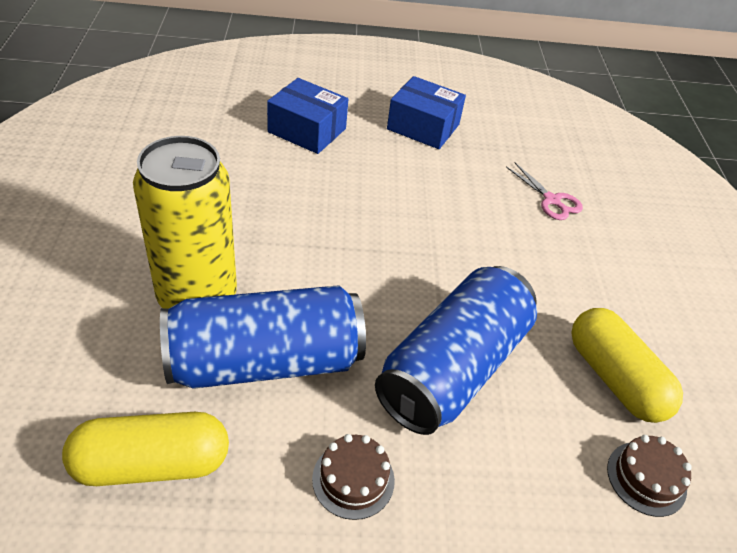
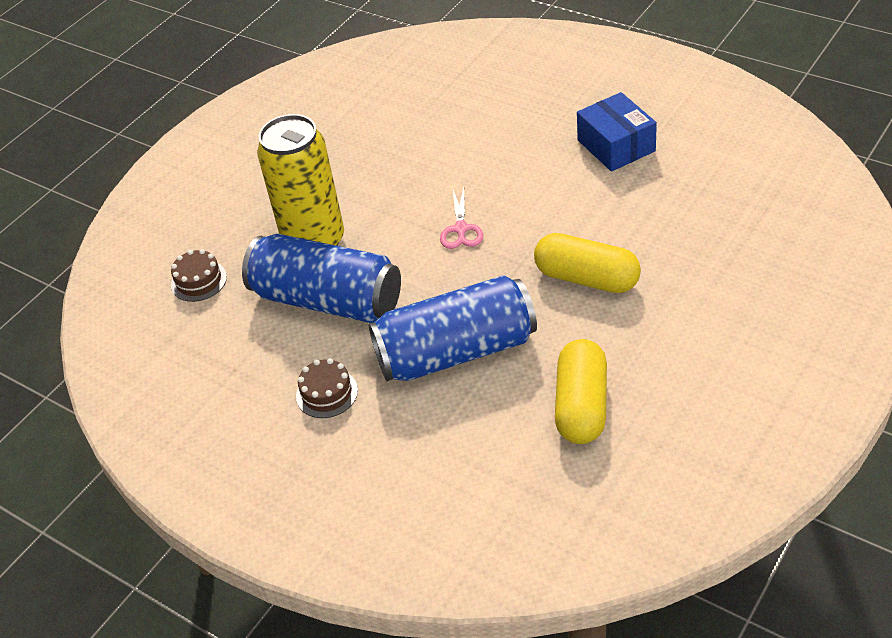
camera: 45 degrees right, 0 degrees up
yellow capsule [62,412,229,486] -> yellow capsule moved to [534,233,641,293]
blue box [267,78,348,154] -> none
pink scissors [506,163,583,220] -> pink scissors moved to [440,188,483,249]
brown cake [607,435,692,517] -> brown cake moved to [171,249,227,302]

